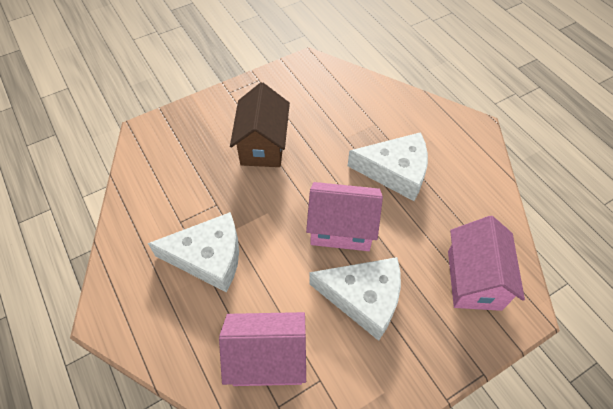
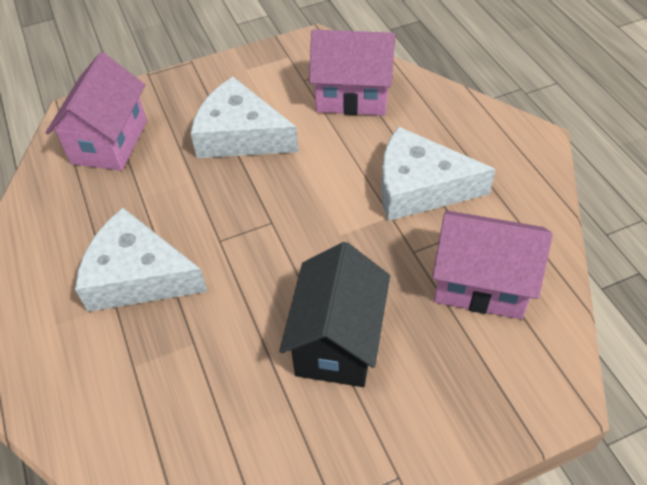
camera: 170 degrees left, 5 degrees down
brown house [230,82,290,167] -> black house [279,242,390,387]
pink house [306,182,383,251] -> pink house moved to [432,210,553,319]

